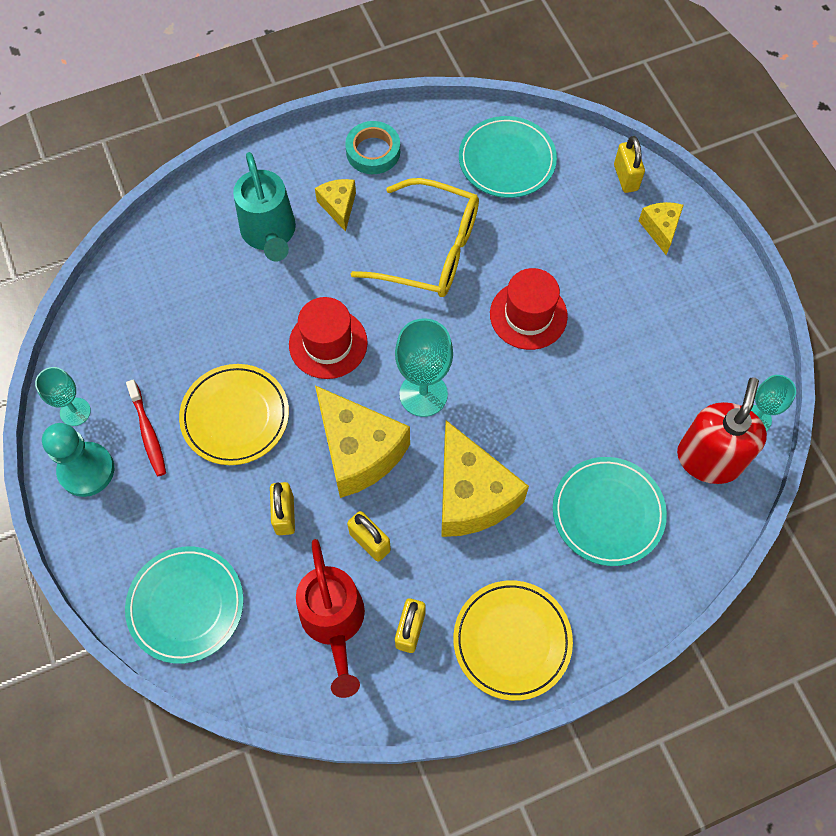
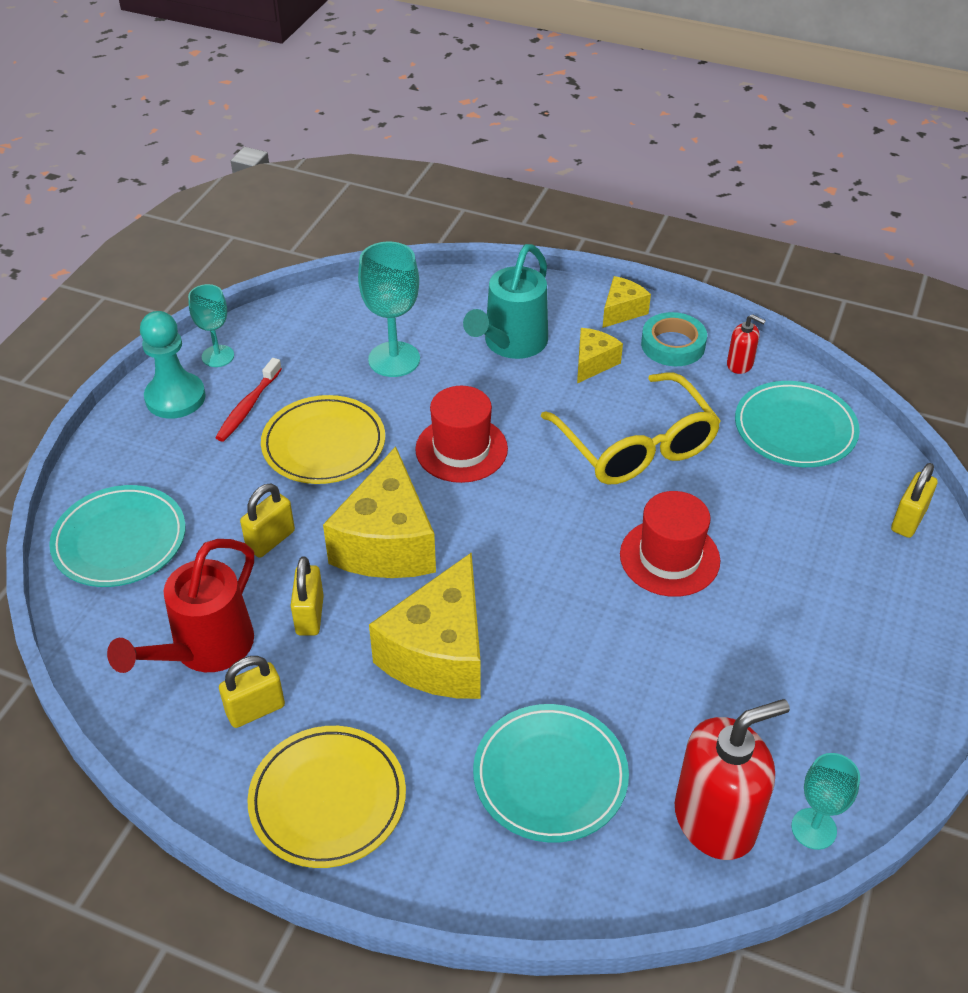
camera: 45 degrees right, 20 degrees down
turquoise goblet [395,318,453,417] -> turquoise goblet moved to [358,242,420,377]
yellow cheese [638,202,684,255] -> yellow cheese moved to [603,276,651,328]
none -> red soap dispenser [727,314,766,374]

